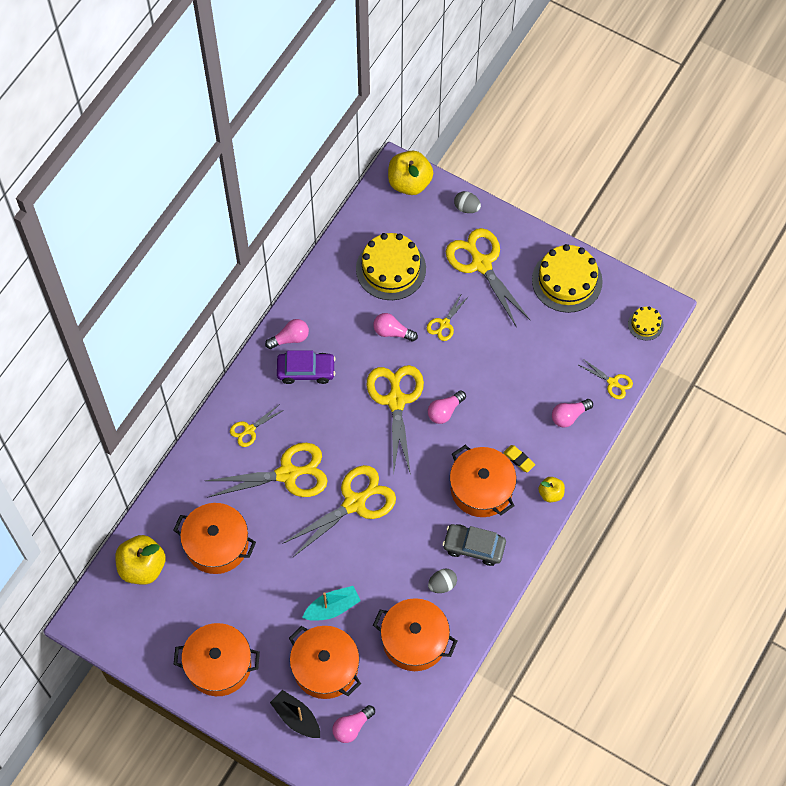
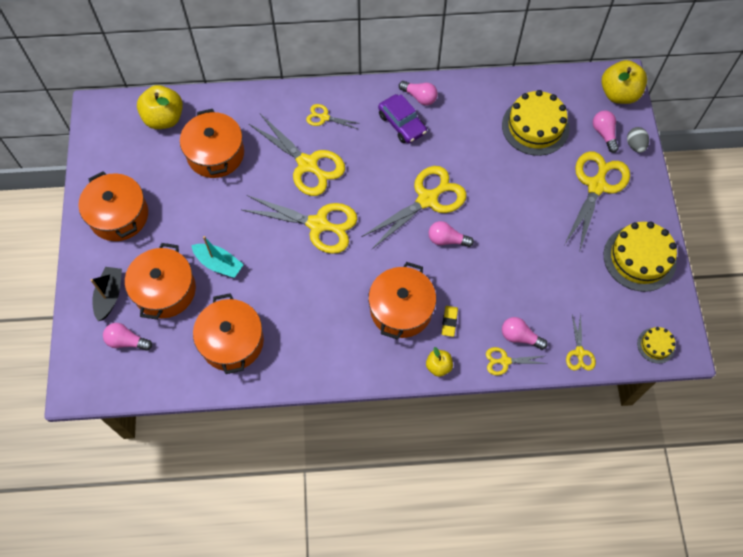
camera: 55 degrees right, 0 degrees up
pink light bulb [373,313,418,341] -> pink light bulb moved to [593,111,619,153]
yellow scissors [427,293,469,341] -> yellow scissors moved to [486,347,547,375]
grey egg [428,569,457,593] -> none
grey car [442,524,506,566] -> none

